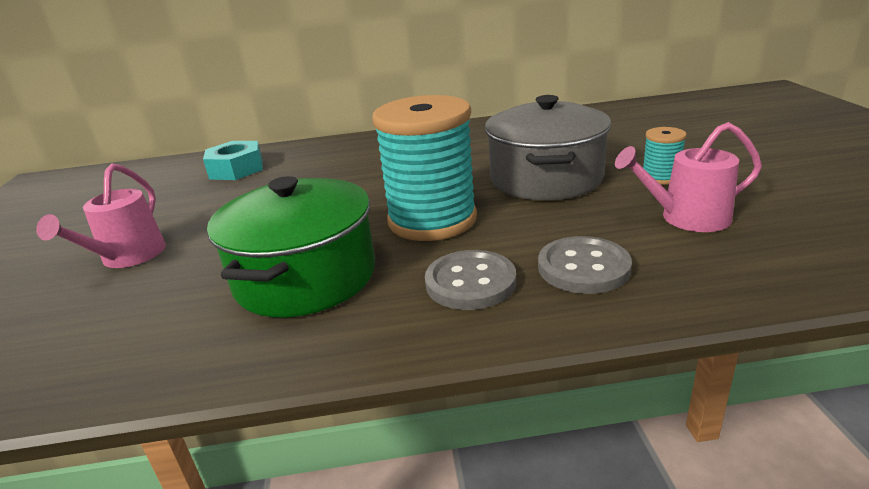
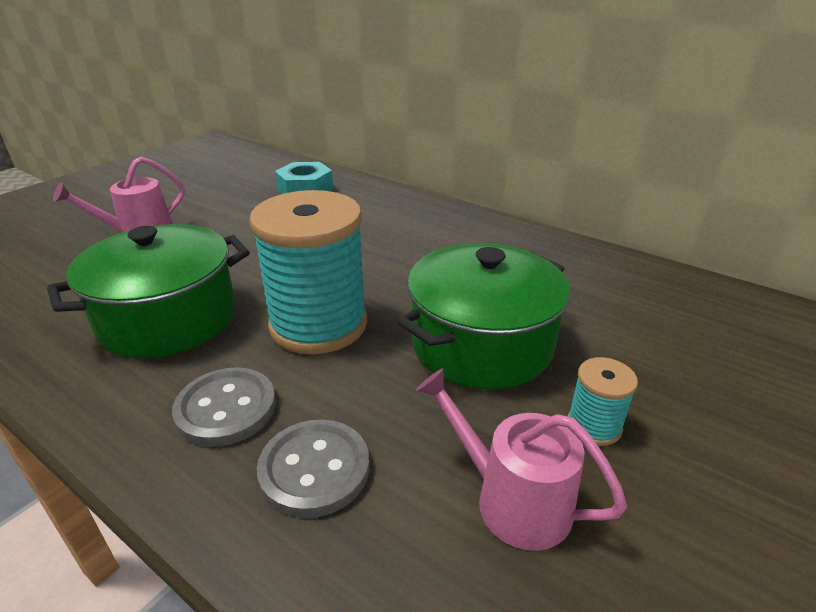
camera: 40 degrees right, 5 degrees up
grey pot [485,95,612,200] -> green pot [397,243,571,389]

